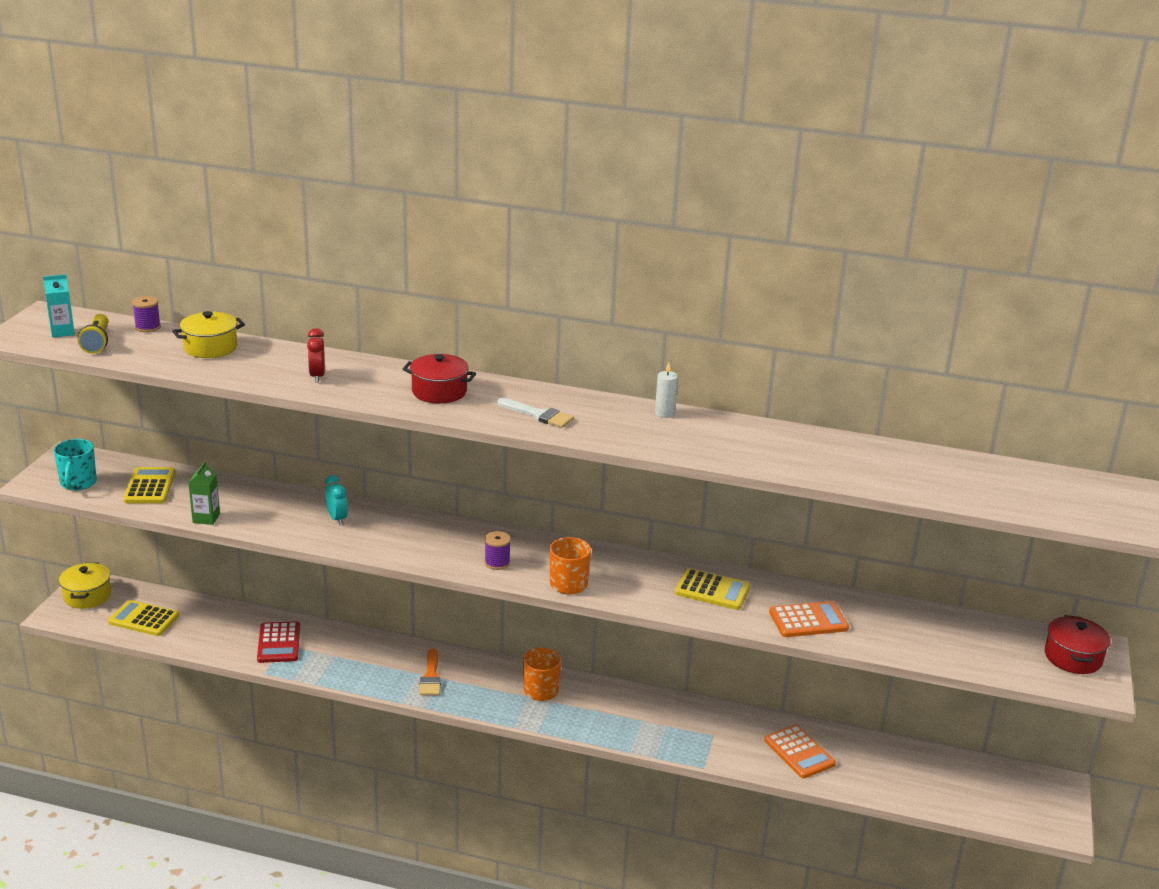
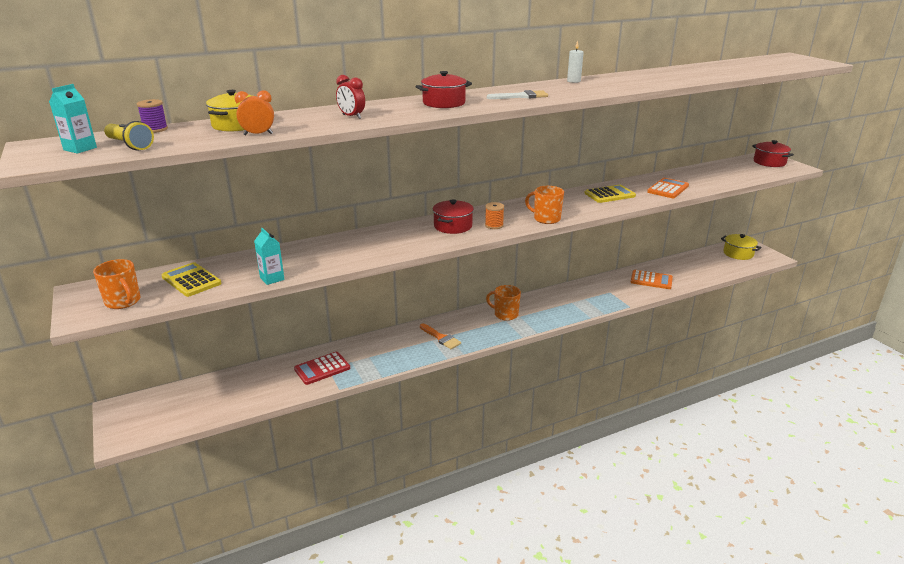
camera: 40 degrees left, 0 degrees up
turquoise mug [54,439,97,491] -> orange mug [93,259,141,309]
yellow pot [59,563,111,609] -> yellow pot moved to [721,234,762,260]
yellow calculator [108,600,179,636] -> none
green carton [188,461,220,525] -> turquoise carton [254,228,285,285]
red calculator [257,621,300,663] -> red calculator turned 105 degrees clockwise [294,352,350,385]
turquoise clock [325,475,348,525] -> none
purple spool [484,531,511,570] -> orange spool [485,202,504,229]
none -> orange clock [235,90,274,135]
none -> red pot [433,199,474,234]

